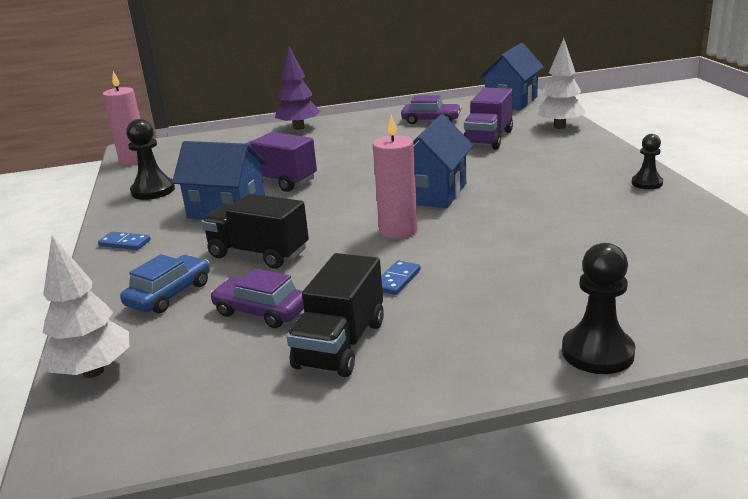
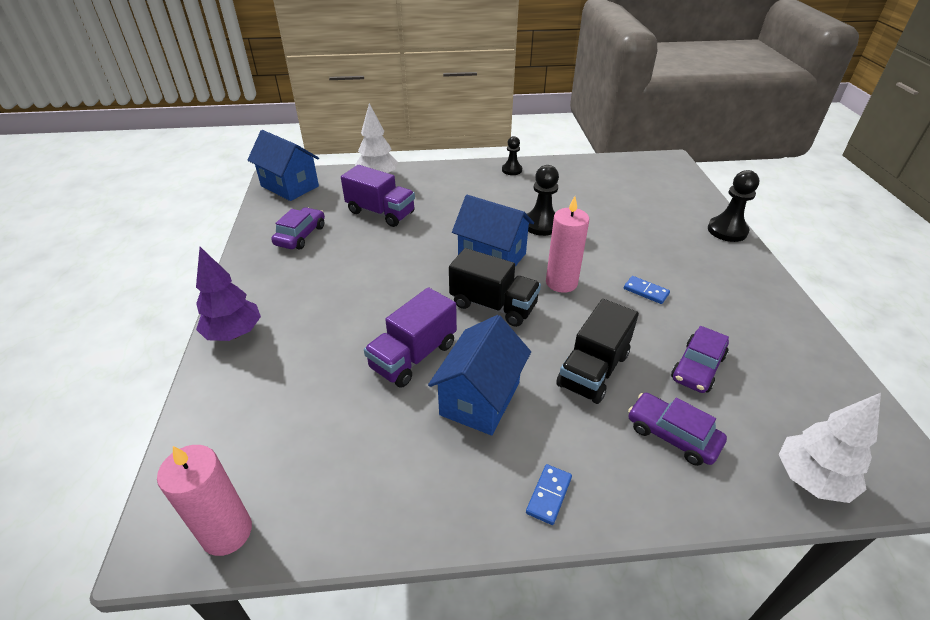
camera: 85 degrees left, 15 degrees up
blue car [120,254,210,314] -> purple car [628,393,727,466]
black pawn [126,119,175,200] -> black pawn moved to [527,165,559,236]
black truck [286,253,384,377] -> black truck moved to [449,248,541,327]

